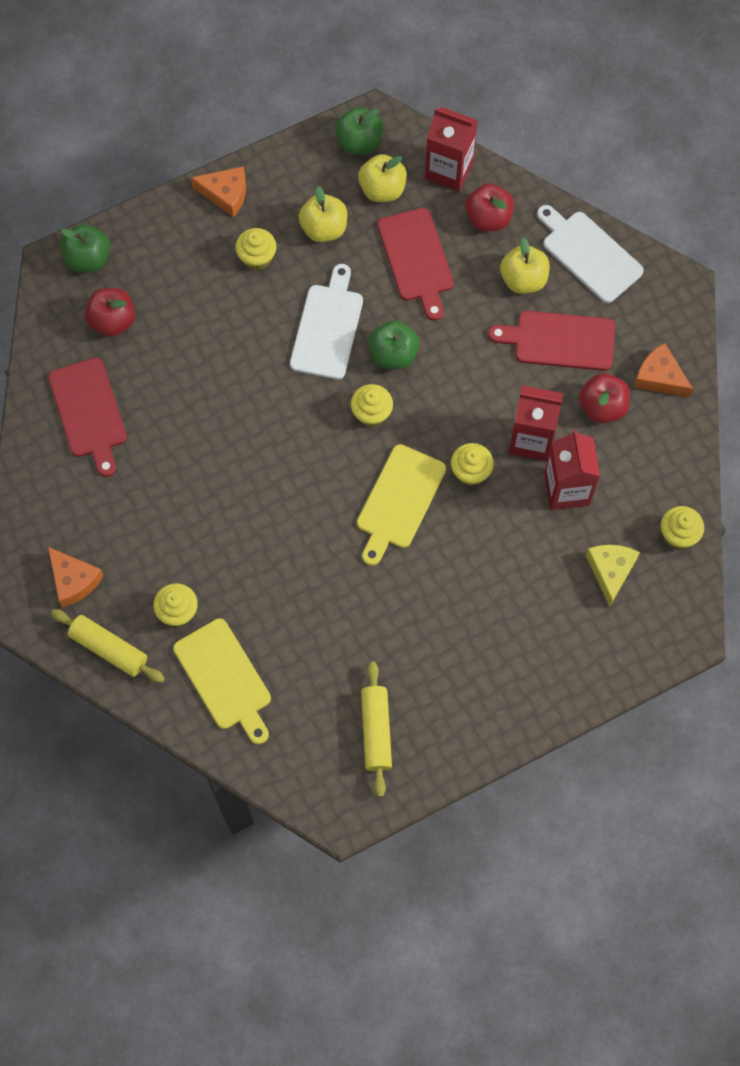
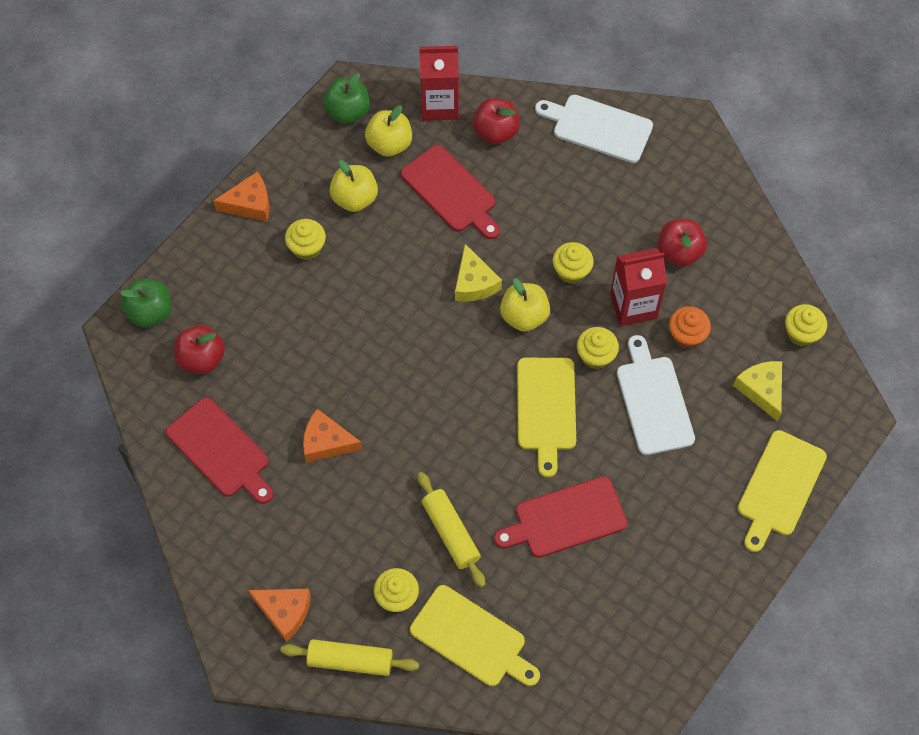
camera: 25 degrees left, 5 degrees down
white cutting board [290,264,363,380] -> white cutting board moved to [617,335,695,455]
yellow cupcake [351,384,393,427] -> yellow cupcake moved to [553,242,594,284]
yellow rolling pin [361,661,392,797] -> yellow rolling pin moved to [417,472,485,587]
green apple [369,320,419,370] -> yellow cheese [455,244,502,302]
red cutting board [488,311,615,371] -> red cutting board moved to [494,476,627,558]
yellow apple [500,238,550,294] -> yellow apple moved to [500,278,550,332]
red carton [544,430,600,510] -> orange cupcake [669,306,711,349]
orange cheese [634,343,693,397] -> orange cheese moved to [303,409,362,463]
none -> yellow cutting board [738,430,827,552]

